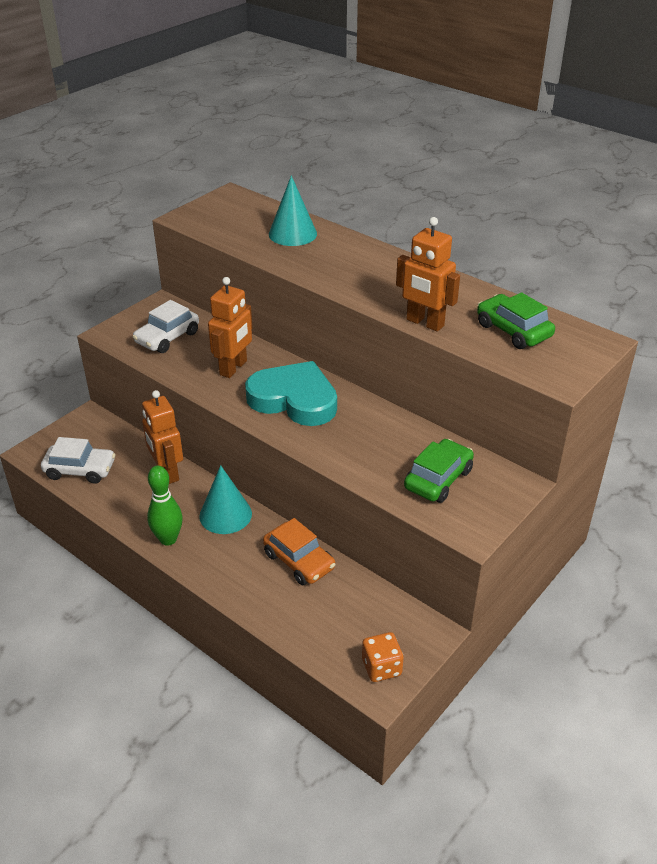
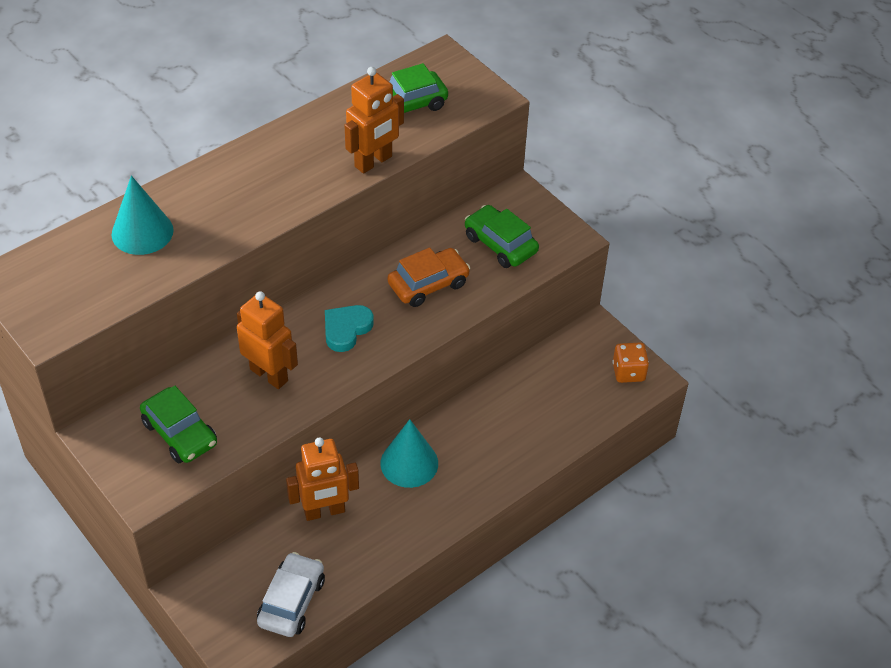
camera: 80 degrees left, 10 degrees up
white car [133,300,199,353] -> green car [140,386,217,463]
green bowling pin [147,466,183,546] -> none
turquoise heart [245,361,337,426] -> turquoise heart [325,305,374,352], size x0.54
orange car [263,518,335,585] -> orange car moved to [387,247,470,307]

